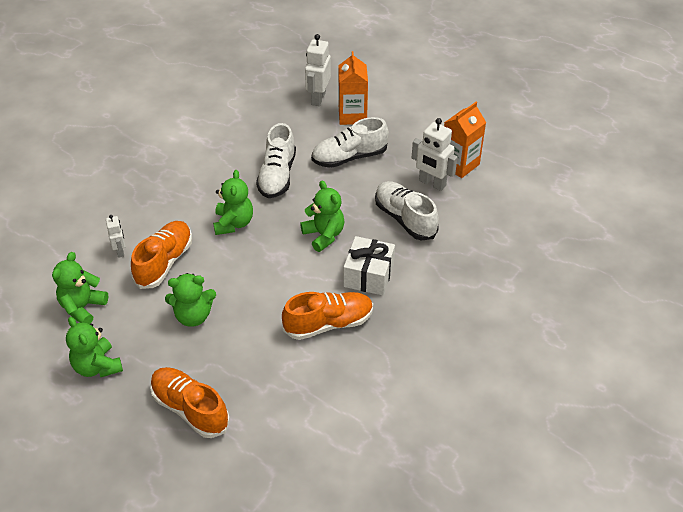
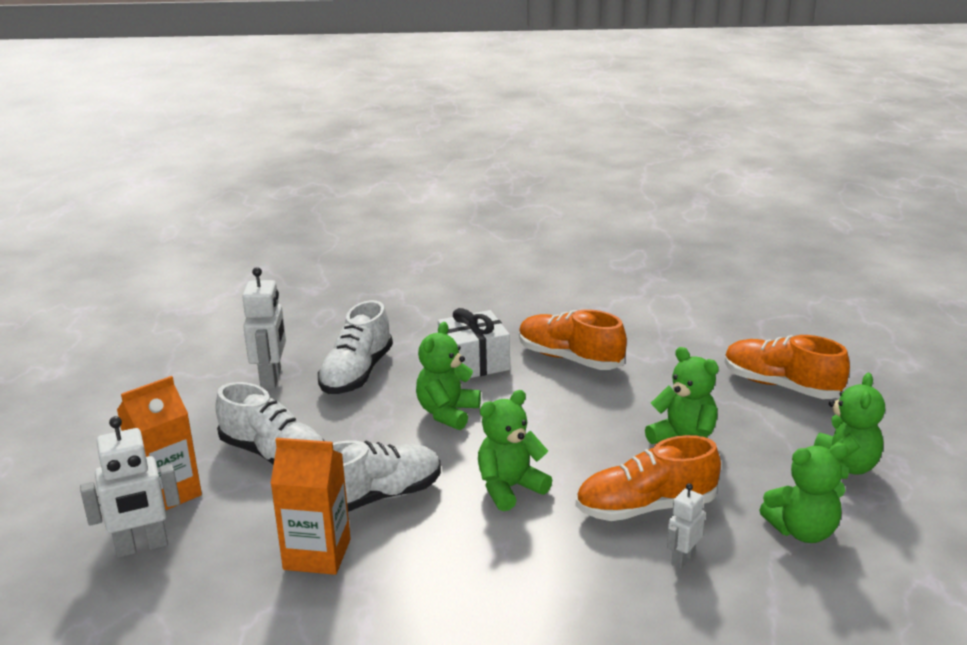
camera: 125 degrees left, 20 degrees down
orange shoe [150,367,230,438] -> orange shoe turned 120 degrees clockwise [725,335,850,399]
orange carton [444,102,486,178] -> orange carton moved to [270,438,351,575]

